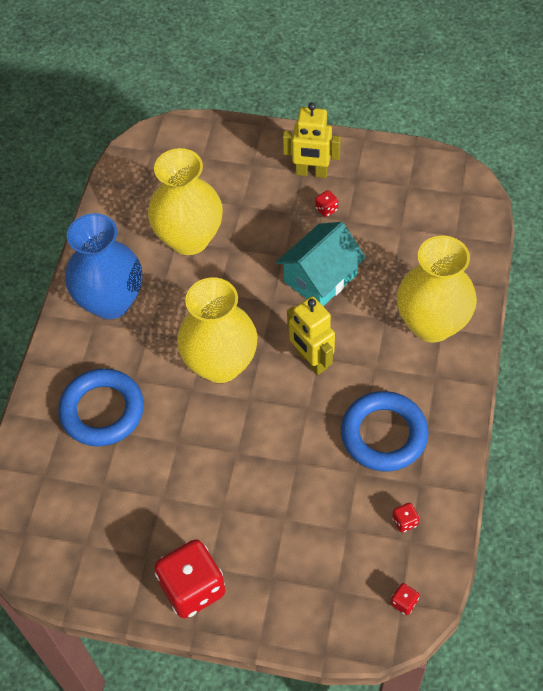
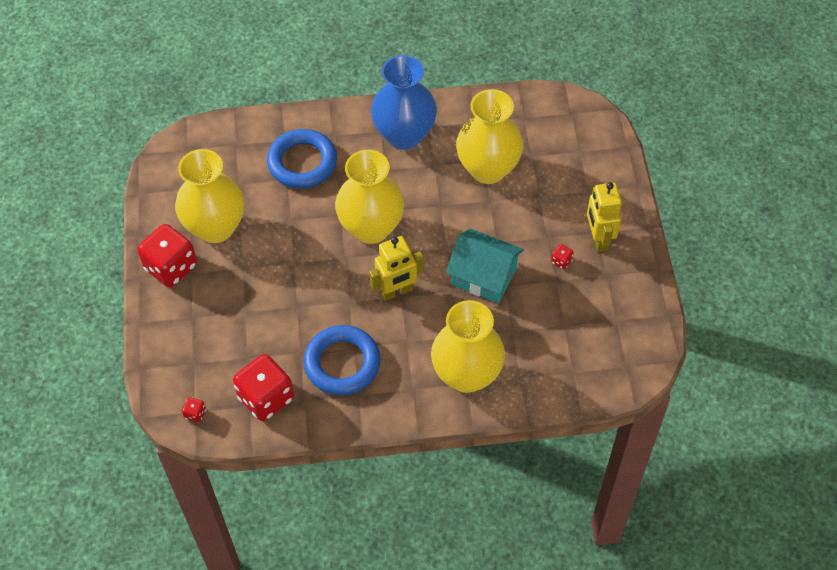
camera: 70 degrees right, 0 degrees up
yellow robot [287,296,335,375] -> yellow robot turned 150 degrees counterclockwise [369,236,424,301]
red dice [392,503,420,533] -> red dice [233,354,294,421], size x2.47
none -> yellow vase [175,149,244,243]

